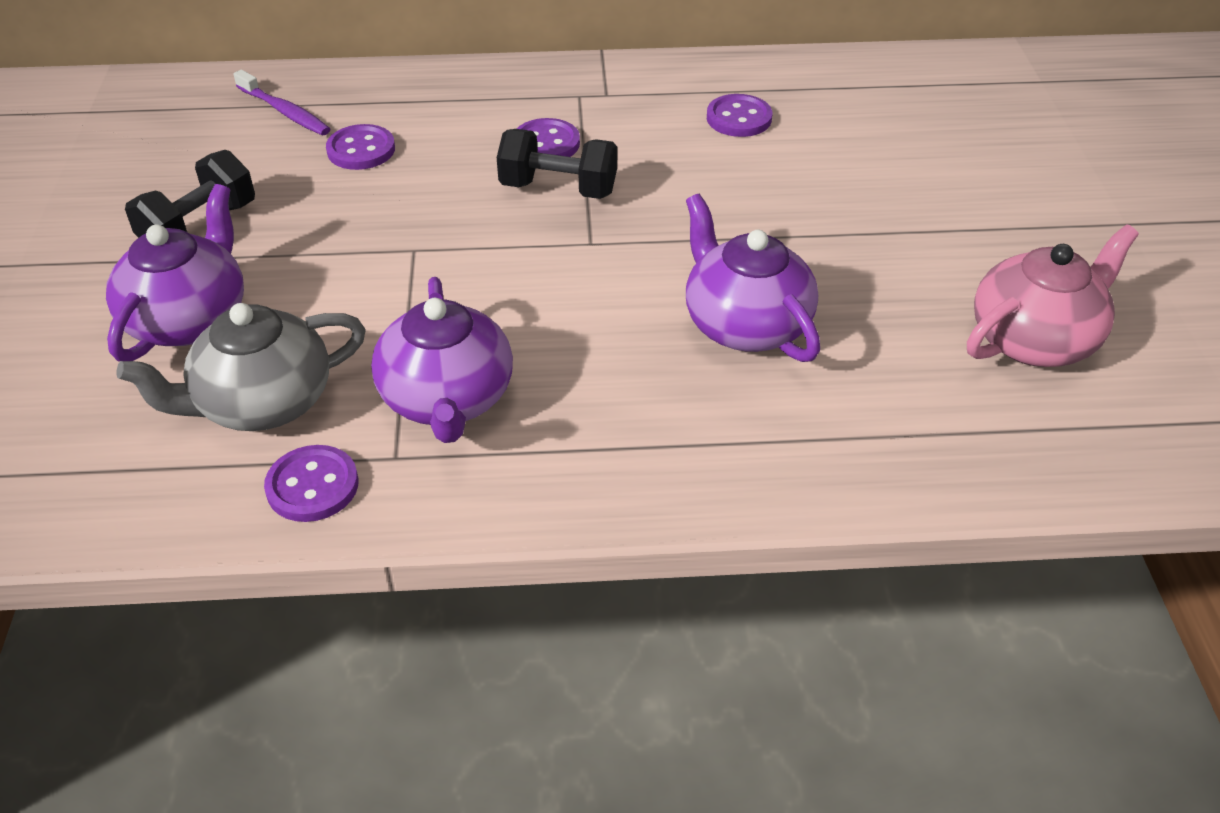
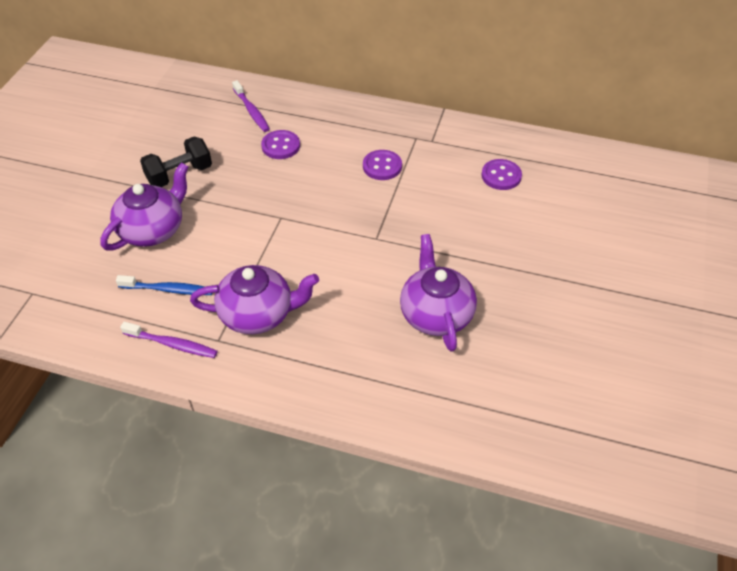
camera: 20 degrees right, 5 degrees up
grey teapot [116,303,366,431] -> blue toothbrush [116,275,212,295]
purple button [264,445,358,522] -> purple toothbrush [120,322,218,358]
purple teapot [371,277,513,443] -> purple teapot turned 105 degrees counterclockwise [190,265,319,334]
black dumbbell [497,129,617,199] -> none
pink teapot [967,224,1139,367] -> none

